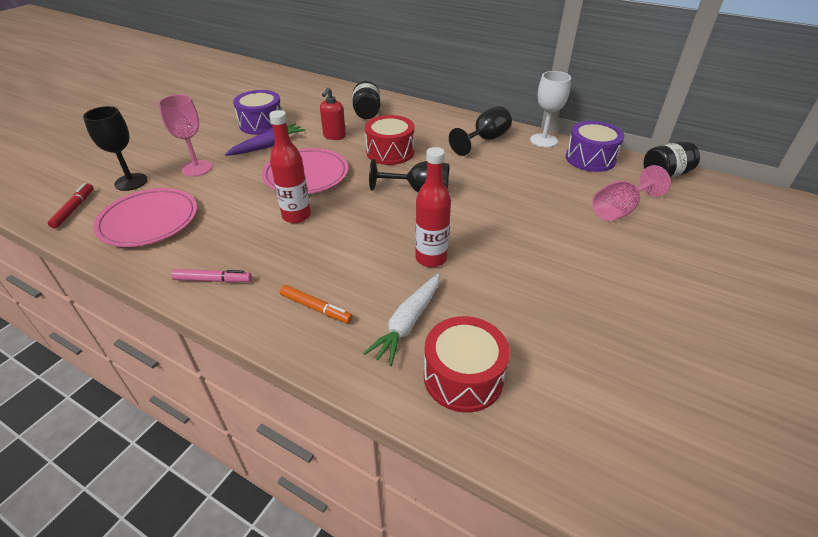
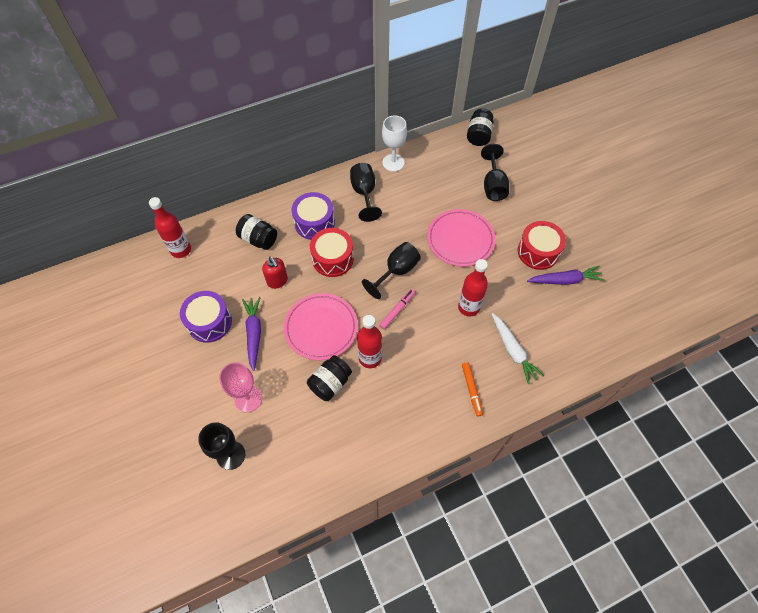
camera: 55 degrees left, 20 degrees up
red marker [48,183,93,229] -> none
pink plate [93,188,197,247] -> pink plate moved to [427,209,496,267]
pink marker [171,269,252,283] -> pink marker moved to [379,289,415,329]
orange marker [280,285,353,323] -> orange marker turned 105 degrees clockwise [462,362,483,417]
red drum [424,316,510,413] -> red drum moved to [518,221,566,270]
purple drum [566,121,624,172] -> purple drum moved to [292,192,335,240]
pink goblet [592,165,671,221] -> black goblet [481,144,509,201]
none -> red bottle [149,197,191,258]
none -> black jar [307,355,352,401]
none -> purple carrot [527,266,604,285]

